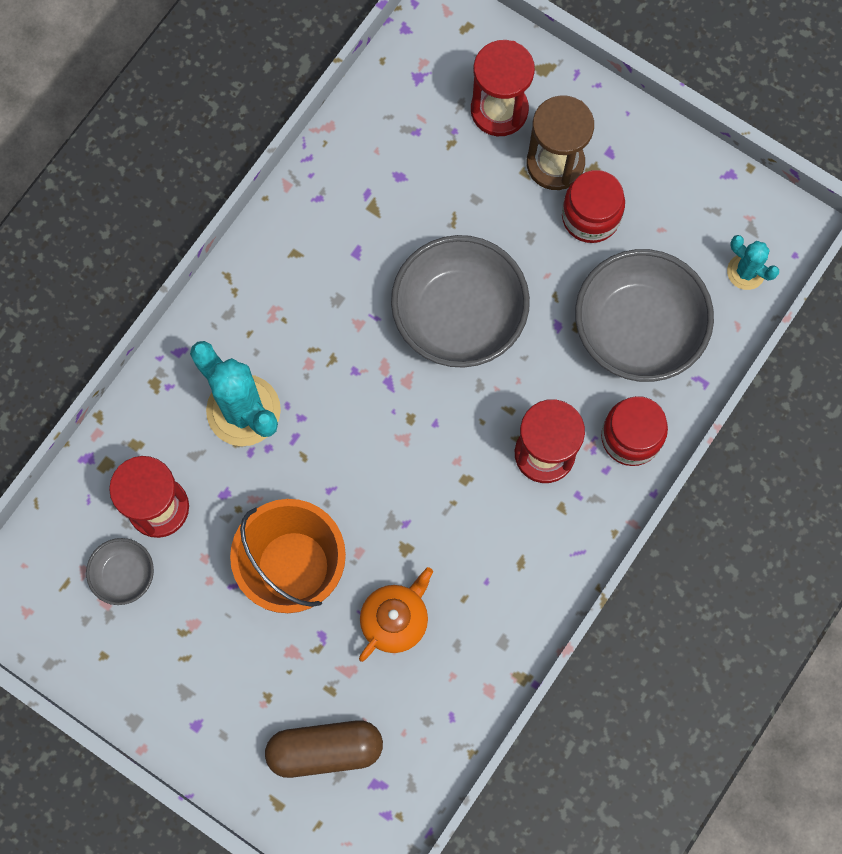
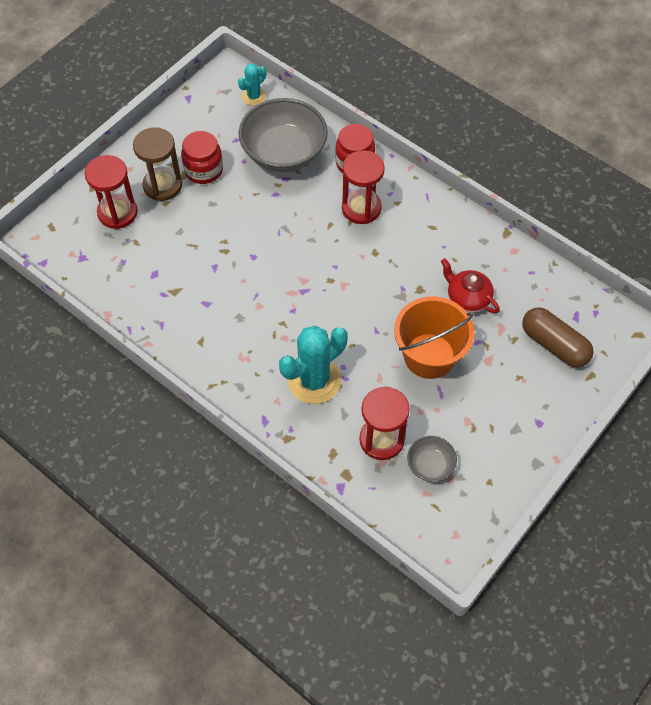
camera: 85 degrees left, 15 degrees down
brown capsule [265,720,383,778] -> brown capsule turned 45 degrees counterclockwise [522,307,594,368]
orange teapot [359,567,433,662] -> red teapot [441,258,500,313]
grey bowl [391,235,530,368] -> none

